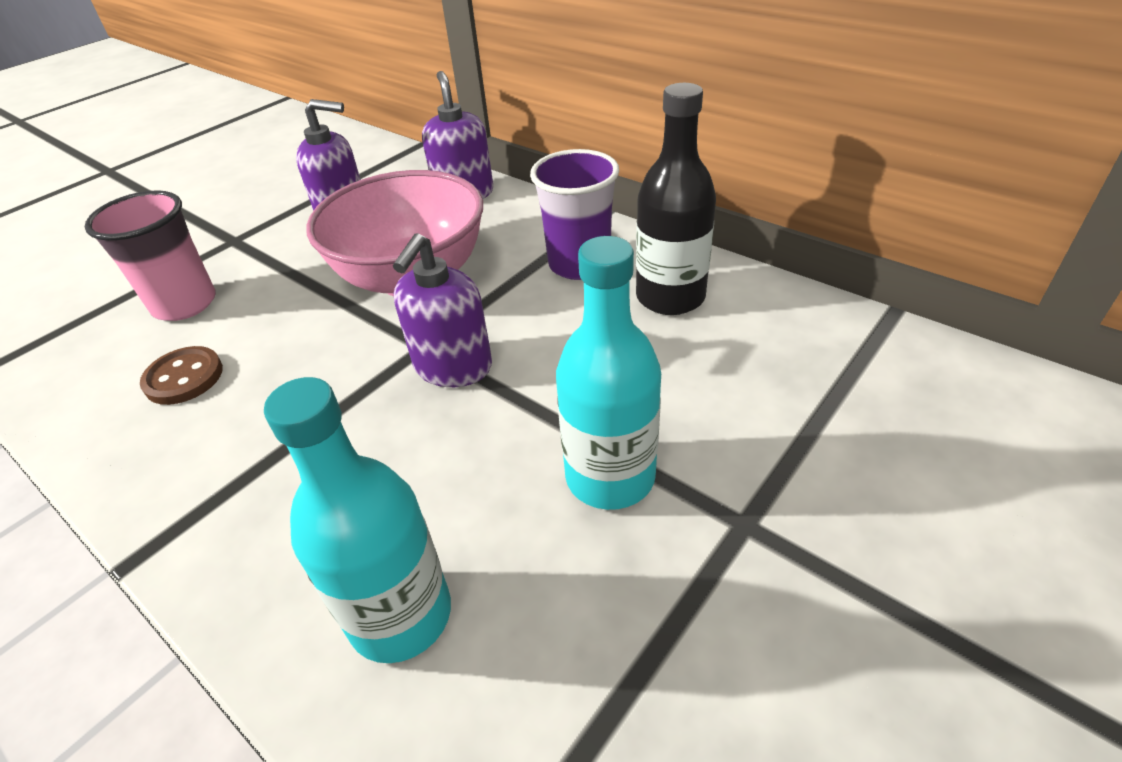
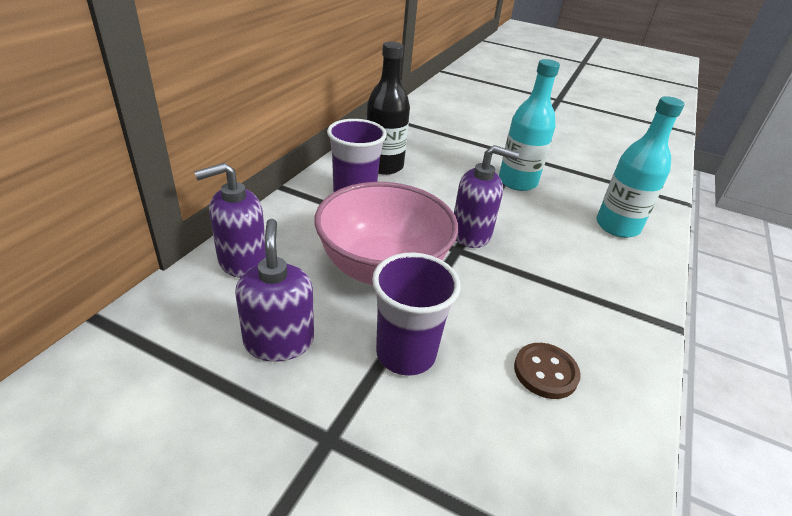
camera: 110 degrees left, 5 degrees down
pink cup [85,190,216,321] -> none
none -> purple cup [372,253,461,376]

